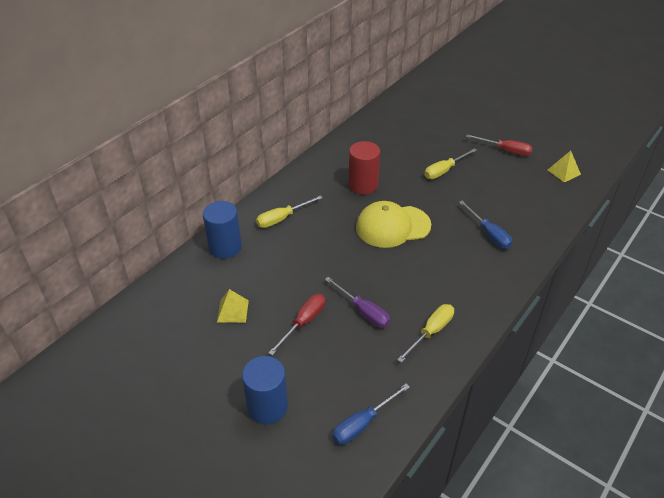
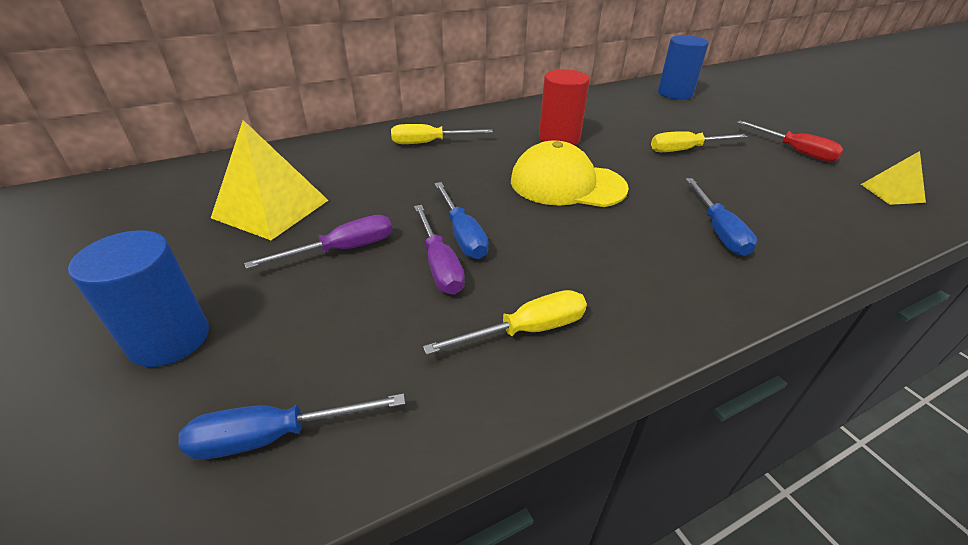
camera: 25 degrees right, 5 degrees down
blue cylinder [203,201,242,259] -> blue cylinder moved to [658,35,709,99]
yellow pyramid [217,289,249,323] -> yellow pyramid [211,120,328,240], size x1.85
red screwdriver [268,294,325,356] -> purple screwdriver [244,215,392,269]
none -> blue screwdriver [435,182,489,259]

